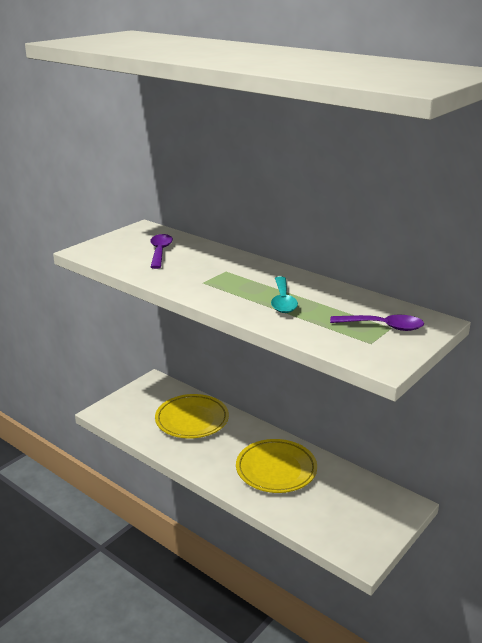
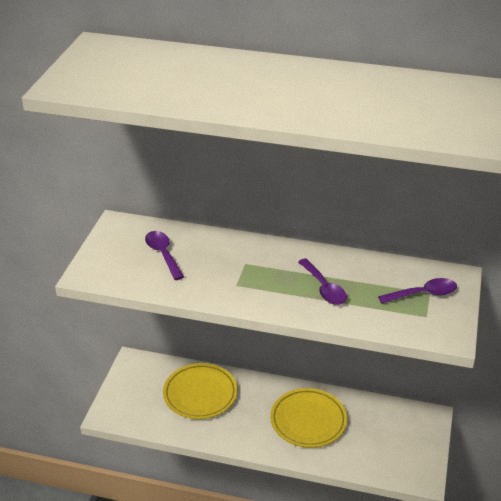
camera: 25 degrees left, 10 degrees up
turquoise spoon [271,277,298,313] -> purple spoon [298,259,347,305]

